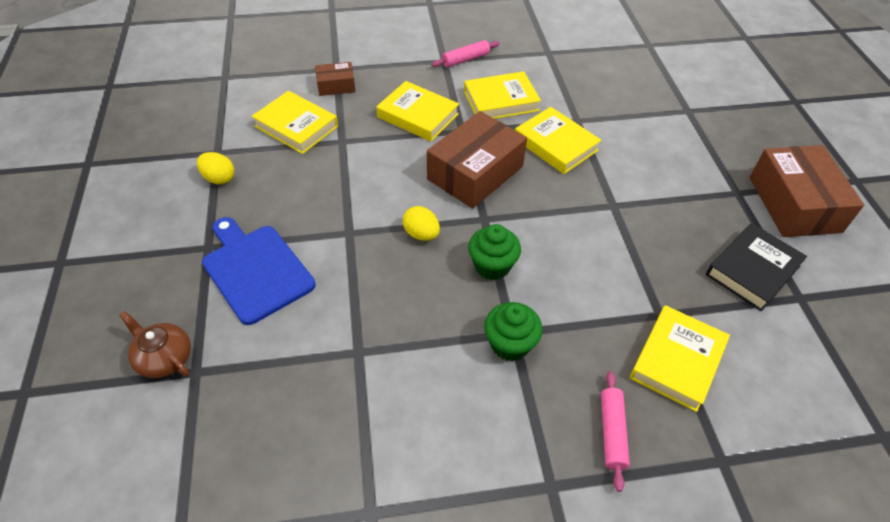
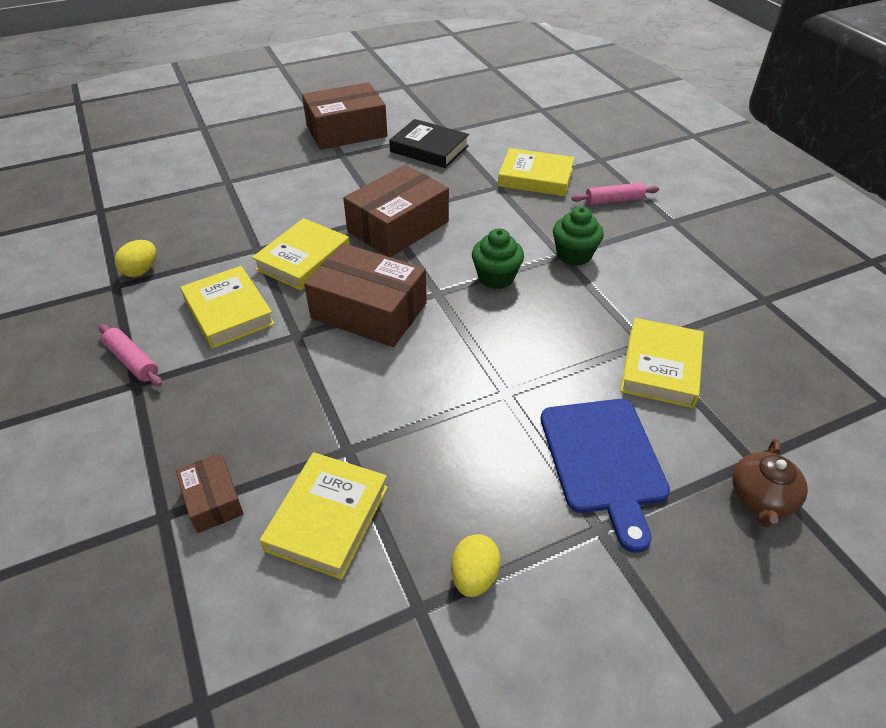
camera: 105 degrees left, 5 degrees down
blue cutting board [202,217,315,325] -> blue cutting board turned 45 degrees counterclockwise [541,399,670,553]
yellow book [376,81,459,141] -> yellow book moved to [620,318,704,408]
yellow egg [403,206,440,241] -> yellow egg moved to [115,240,156,277]
none -> brown box [343,165,449,257]

